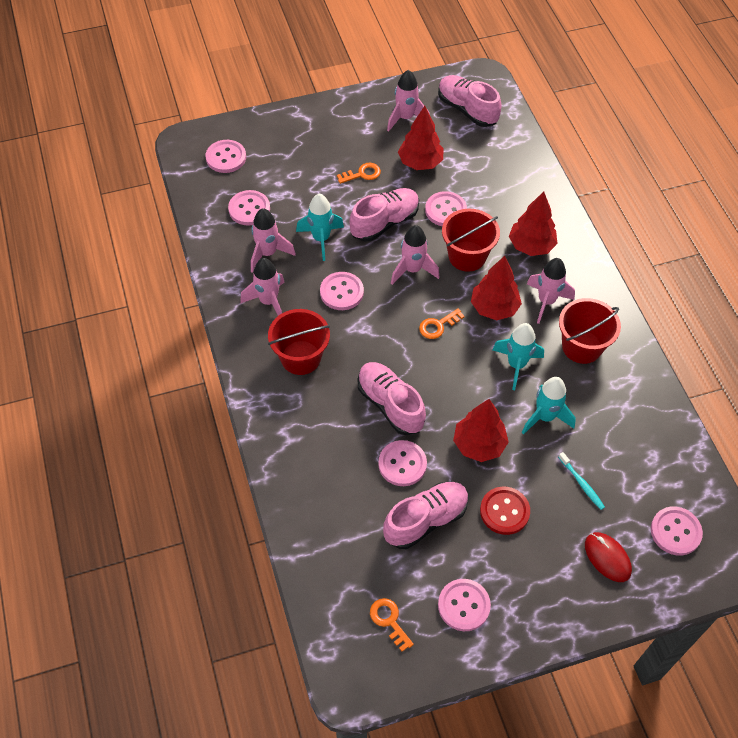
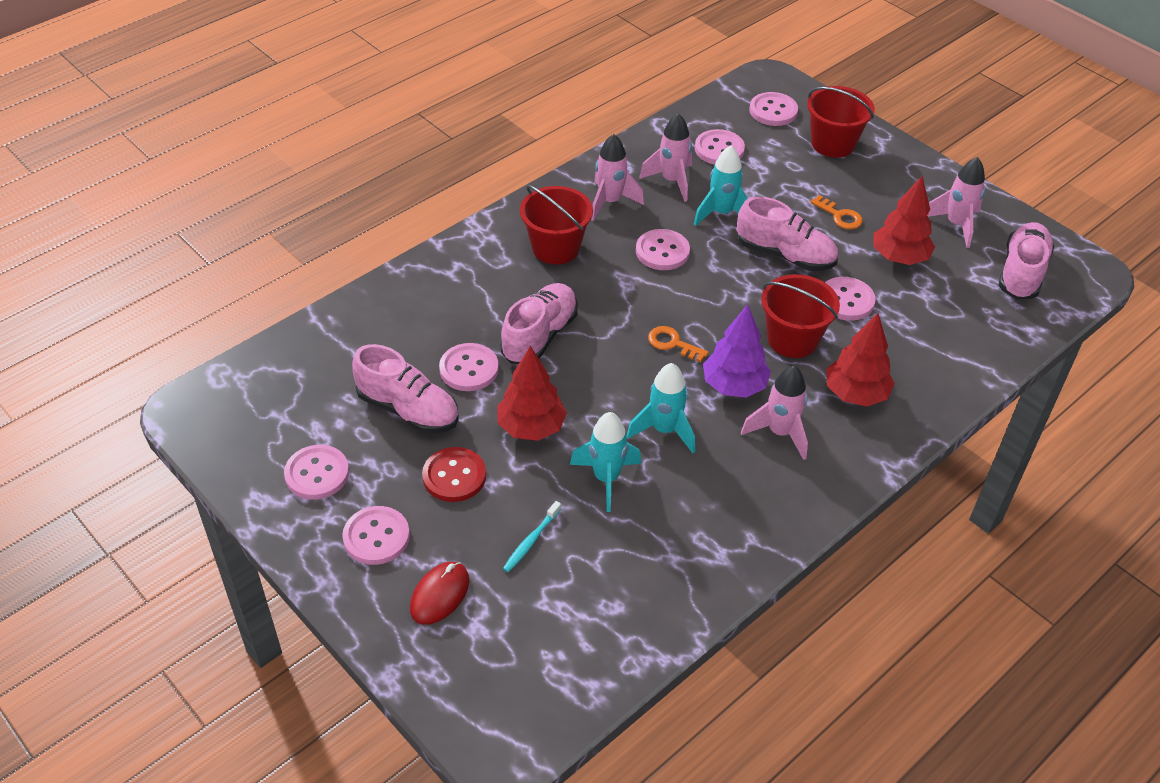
camera: 65 degrees right, 10 degrees down
orange key [370,598,414,652] -> none
pink rocket [391,225,439,285] -> none
red tree [471,256,522,320] -> purple tree [703,304,771,398]
red bucket [559,298,621,364] -> red bucket moved to [807,86,875,158]
pink button [651,506,703,556] -> pink button moved to [342,506,410,565]

